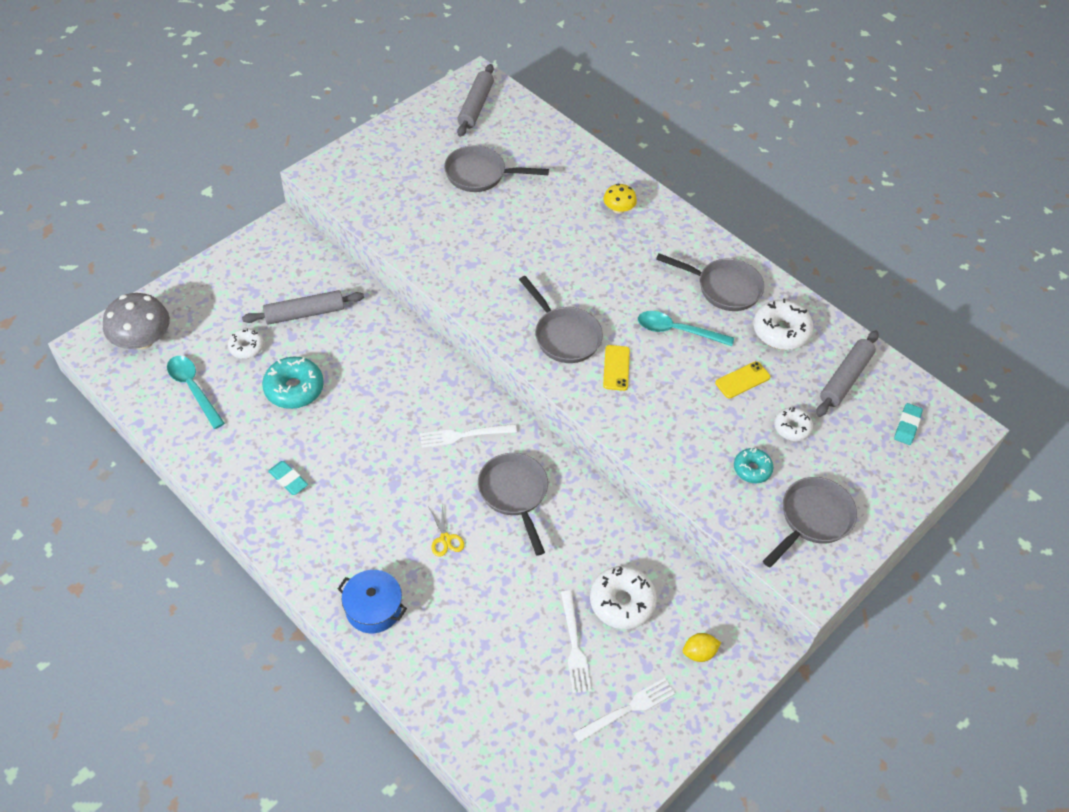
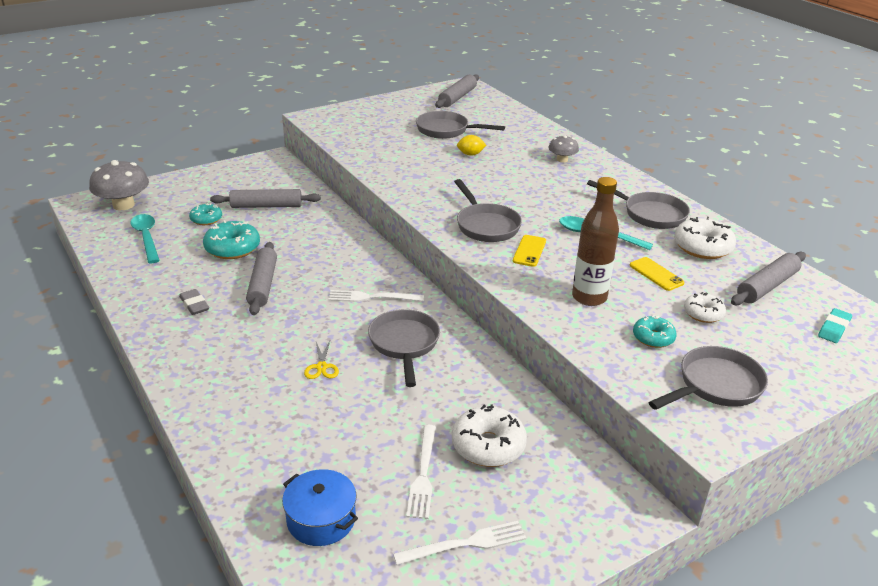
camera: 15 degrees right, 20 degrees down
white donut [228,328,264,359] -> turquoise donut [189,203,222,225]
turquoise eraser [268,461,308,495] -> grey eraser [179,289,209,315]
blue pot [338,570,407,633] -> blue pot moved to [282,469,358,546]
yellow mushroom [603,184,637,214] -> grey mushroom [548,135,579,163]
yellow lemon [683,633,721,662] -> yellow lemon moved to [457,135,486,156]
yellow phone [715,361,770,399] -> yellow phone turned 75 degrees clockwise [630,257,684,291]
none -> grey rolling pin [246,242,277,315]
none -> brown bottle [572,177,619,306]

